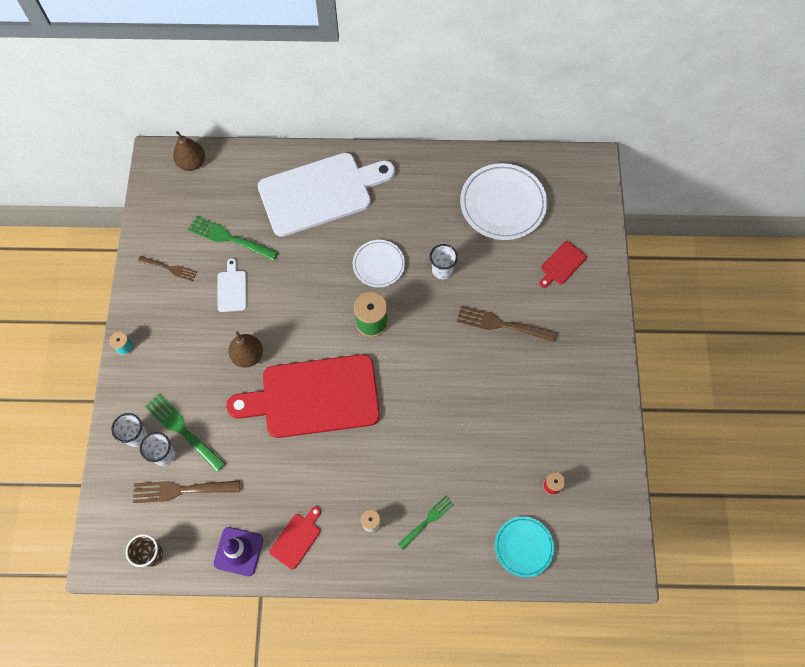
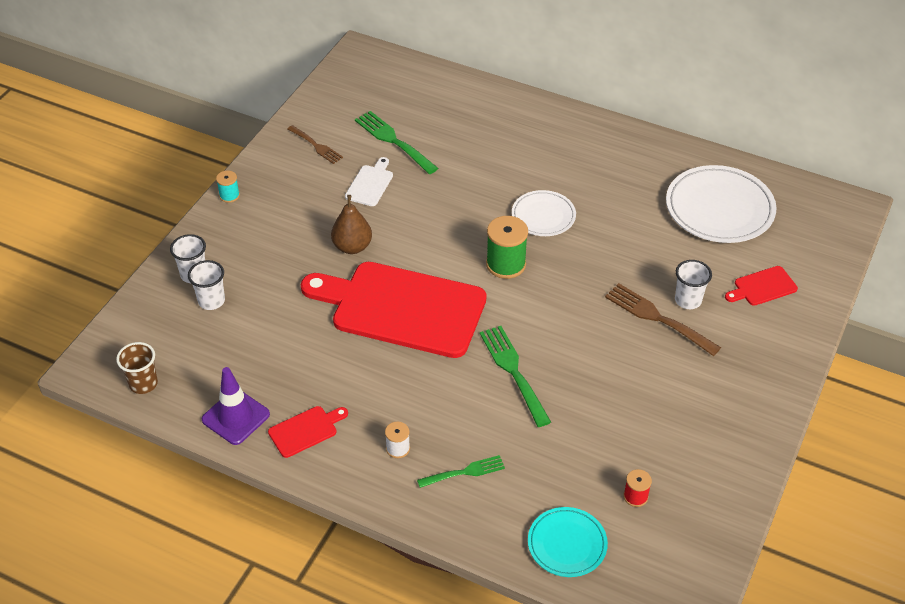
camera: 25 degrees right, 20 degrees down
brown fork [133,480,240,503] -> none
green fork [145,393,226,472] -> green fork moved to [480,326,551,427]
brown pear [173,131,205,171] -> none
white cutting board [258,153,395,237] -> none
white cup [430,244,458,279] -> white cup moved to [675,260,712,309]

